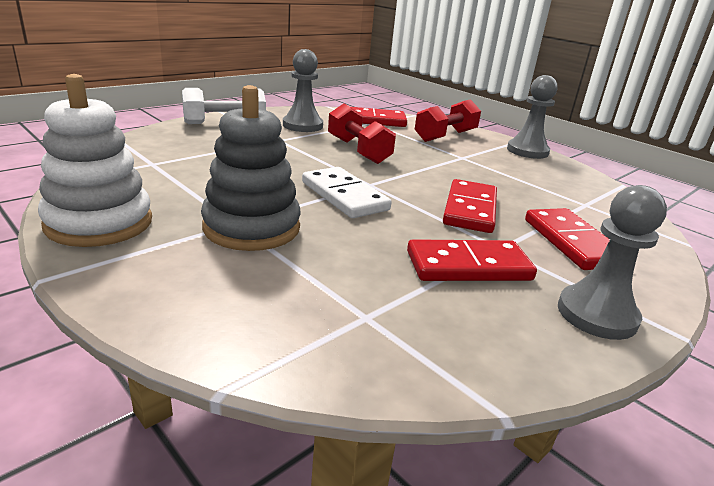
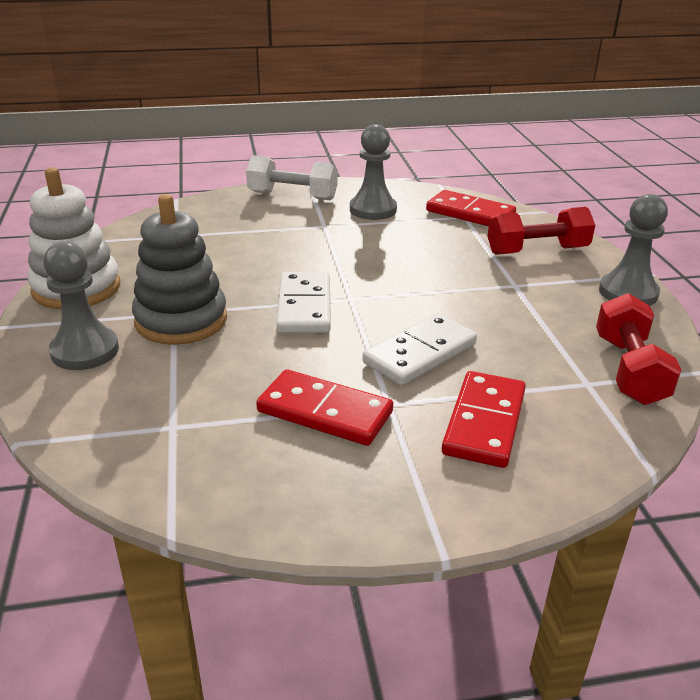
camera: 35 degrees right, 5 degrees up
red dumbbell [328,104,396,164] -> red dumbbell moved to [596,293,681,405]
red domino [443,179,497,233] -> white domino [363,313,477,385]
grey pawn [558,185,667,340] -> grey pawn moved to [43,241,119,370]

